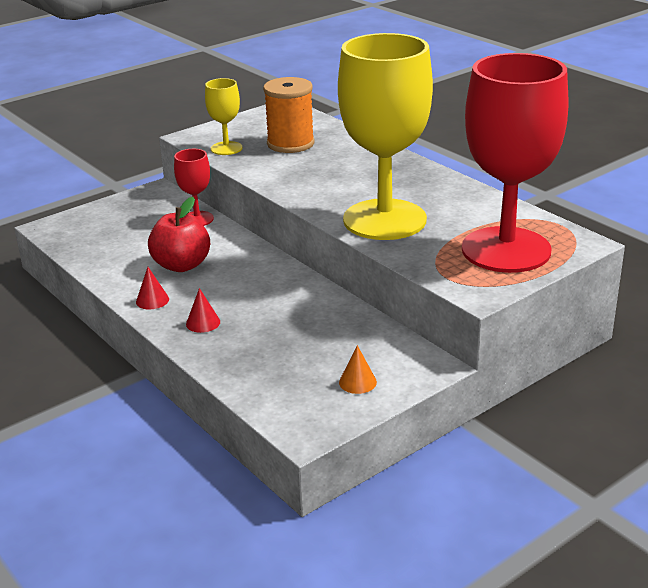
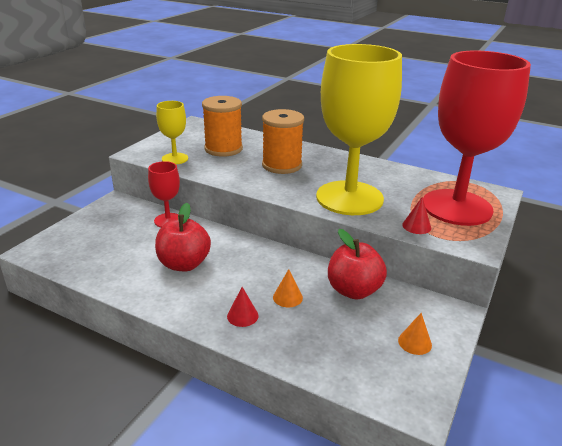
camera: 25 degrees left, 0 degrees up
red cone [136,267,169,309] -> red cone moved to [402,197,431,234]
none -> orange spool [262,109,304,174]
none -> orange cone [273,269,303,308]
none -> red apple [328,229,387,299]

